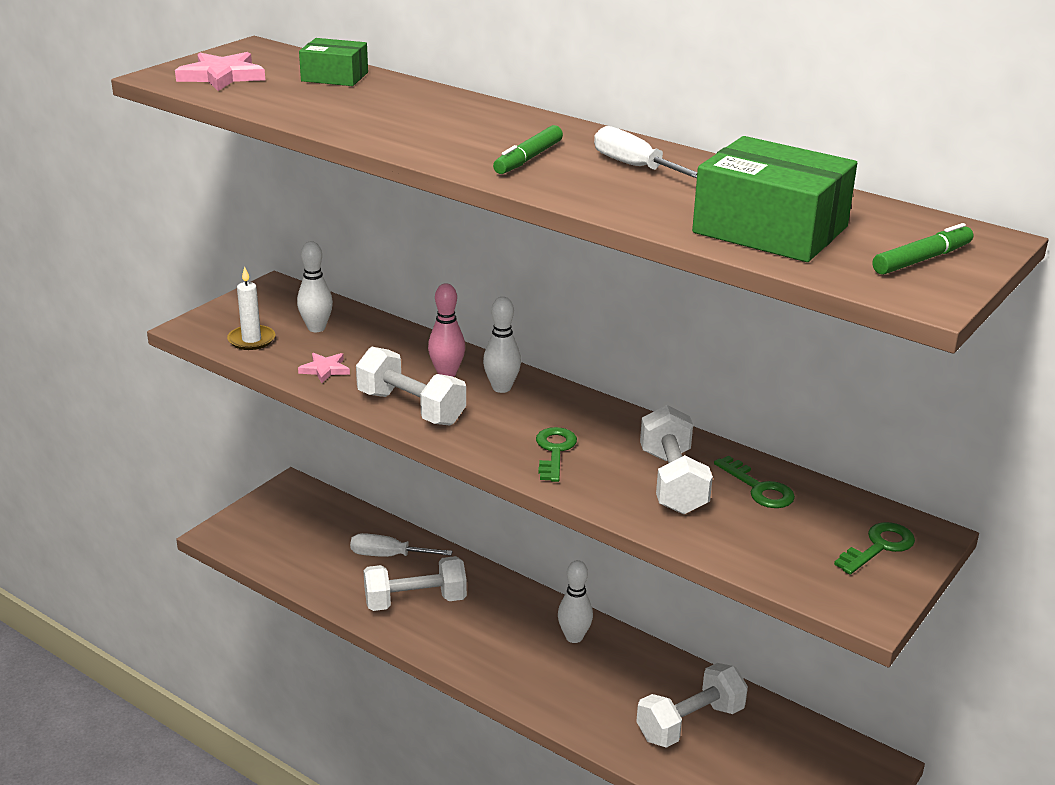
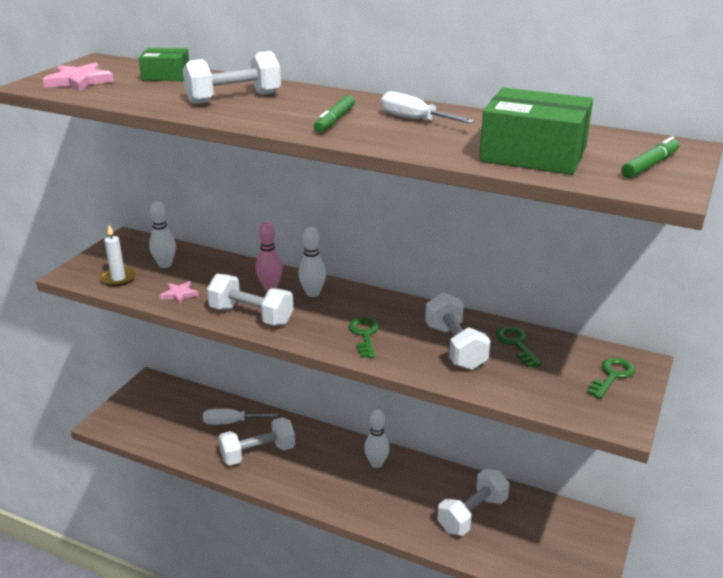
camera: 10 degrees left, 0 degrees up
green key [714,456,795,508] -> green key turned 150 degrees counterclockwise [496,326,542,368]
none -> white dumbbell [183,51,281,104]

